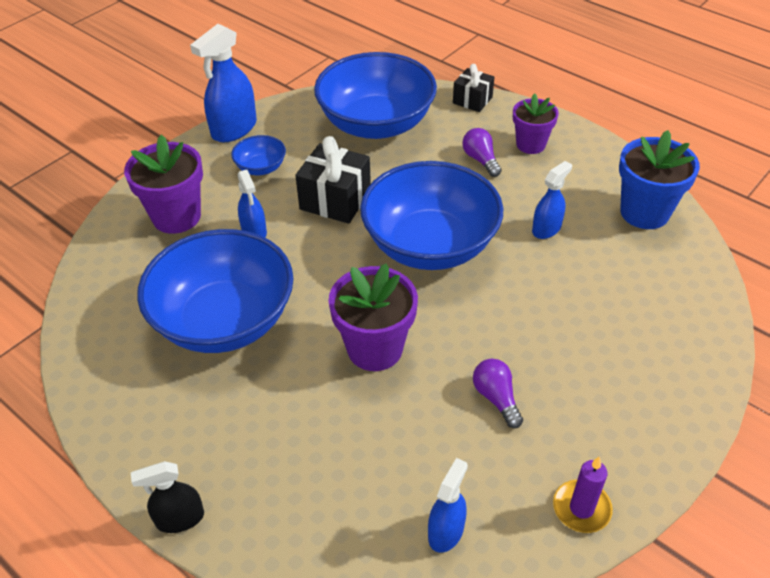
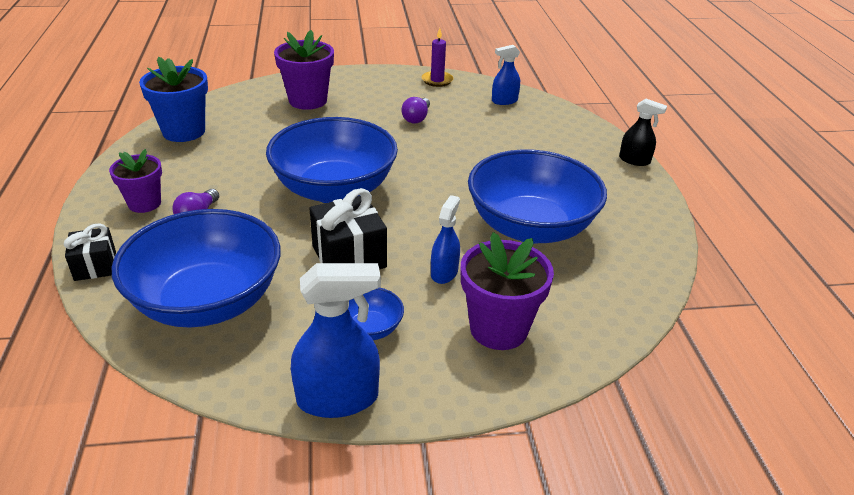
camera: 140 degrees left, 10 degrees down
purple flower pot [328,264,418,371] -> purple flower pot moved to [274,30,334,110]
blue spray bottle [532,161,572,239] -> none

